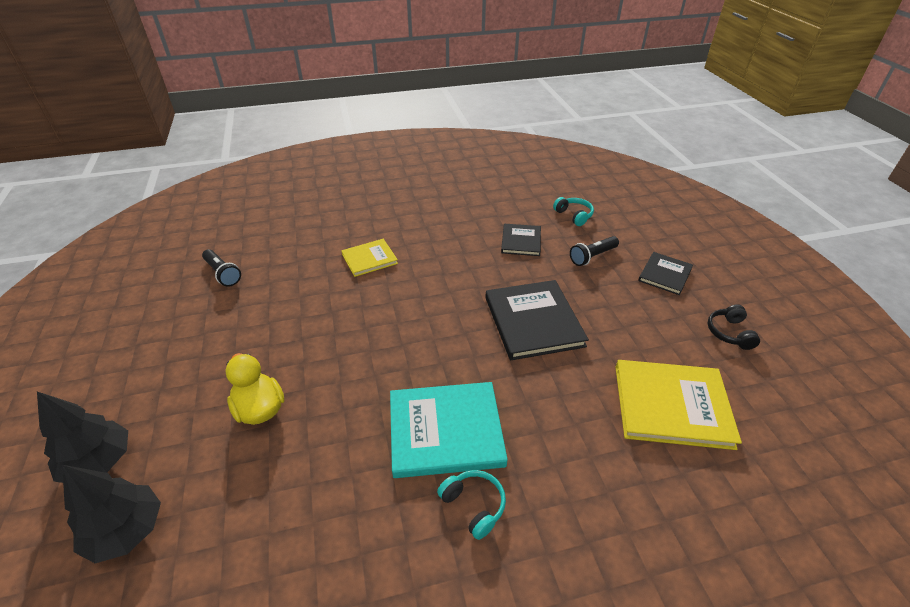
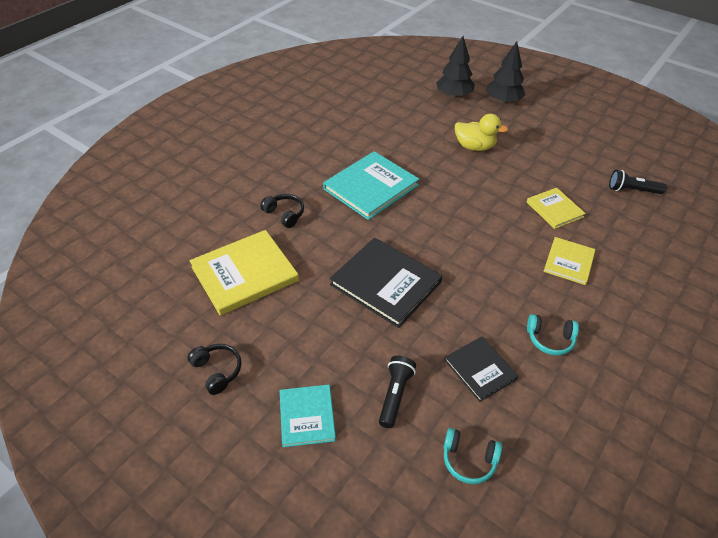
camera: 140 degrees right, 5 degrees up
turquoise headphones [437,470,506,540] -> turquoise headphones moved to [527,314,579,355]
black book [638,252,693,295] -> turquoise book [280,385,336,447]
none -> black headphones [260,194,304,228]
none -> yellow book [527,188,586,229]

